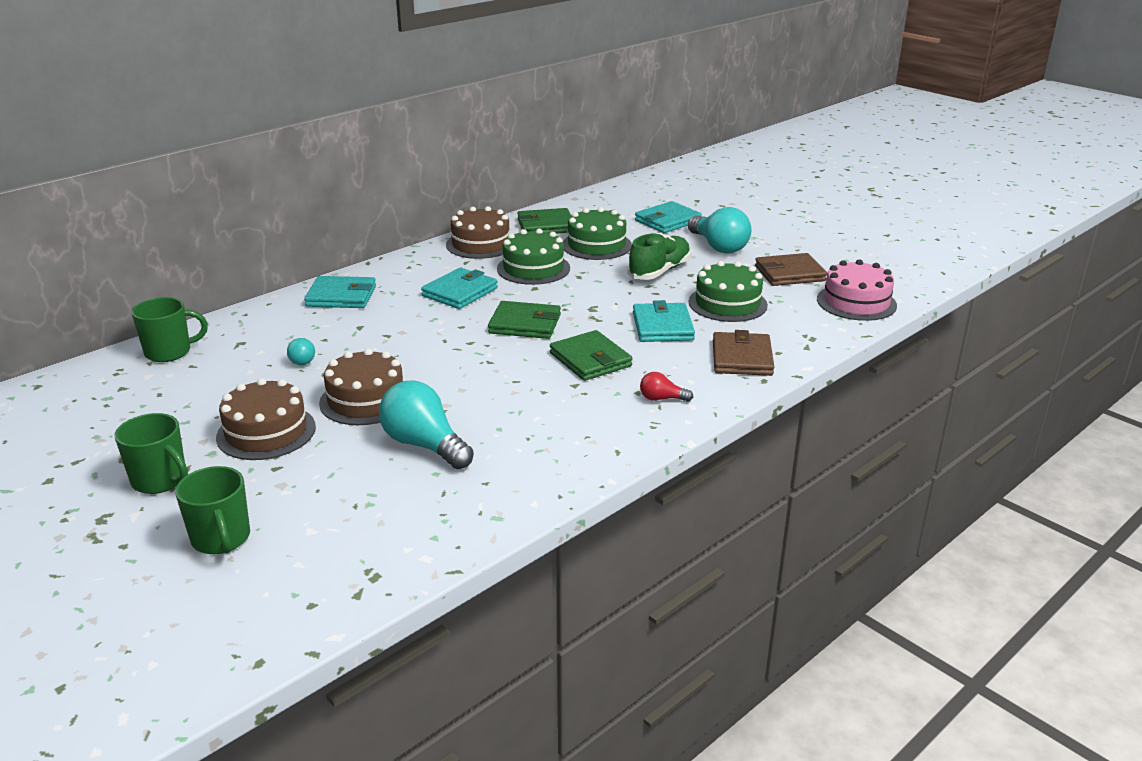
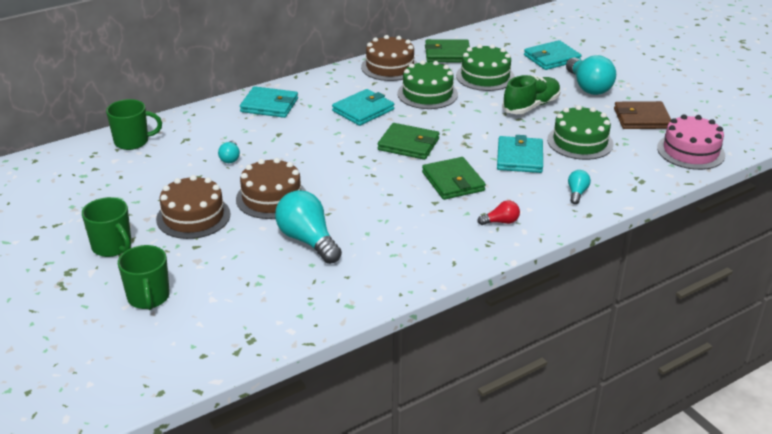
camera: 10 degrees right, 5 degrees up
red light bulb [640,372,693,402] -> red light bulb turned 150 degrees clockwise [477,200,520,225]
brown wallet [713,330,774,376] -> turquoise light bulb [568,170,591,204]

